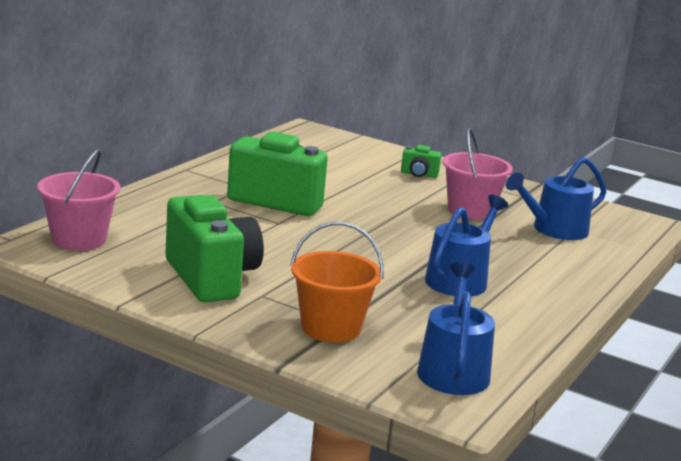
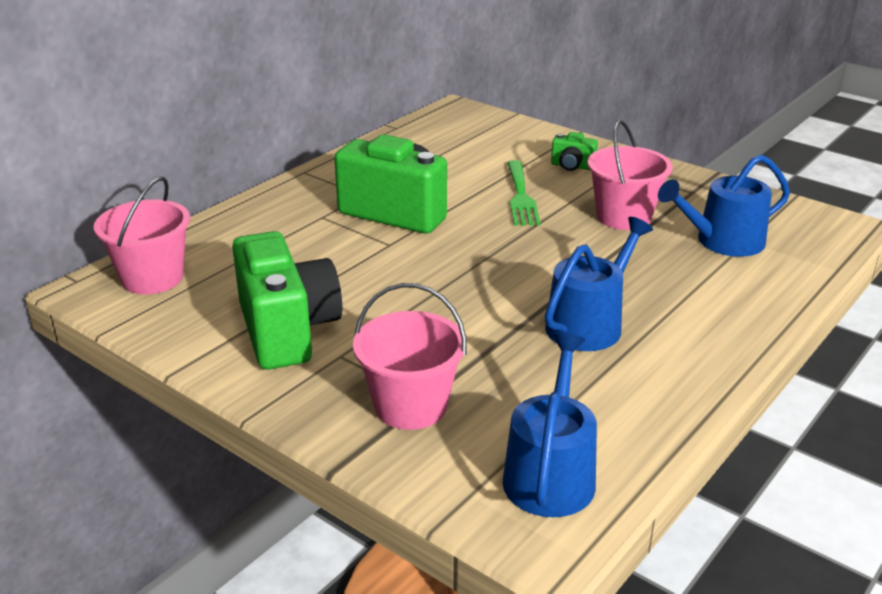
camera: 10 degrees right, 10 degrees up
orange bucket [290,222,384,342] -> pink bucket [353,283,467,430]
none -> green fork [507,160,541,226]

